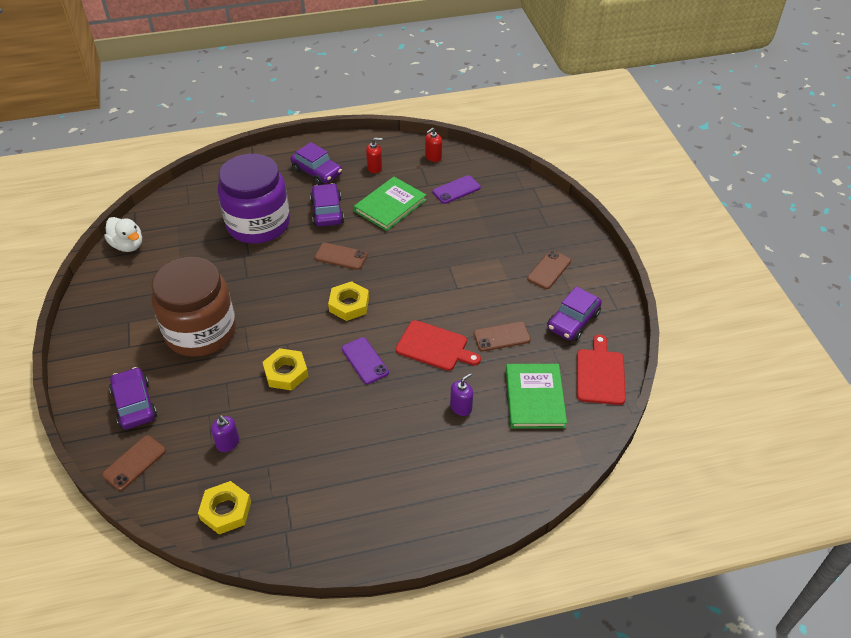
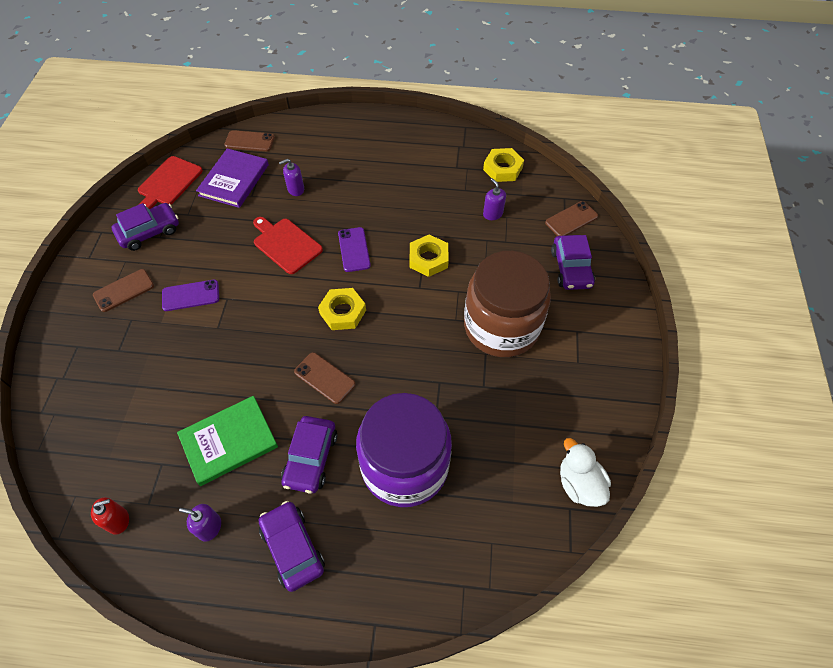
camera: 160 degrees left, 10 degrees up
red soap dispenser [366,138,382,173] -> purple soap dispenser [179,504,221,542]
purple phone [433,175,481,204] -> purple phone moved to [162,279,219,311]
brown phone [473,322,531,351] -> brown phone moved to [224,130,275,151]
green book [506,364,567,429] -> purple book [196,148,269,208]

